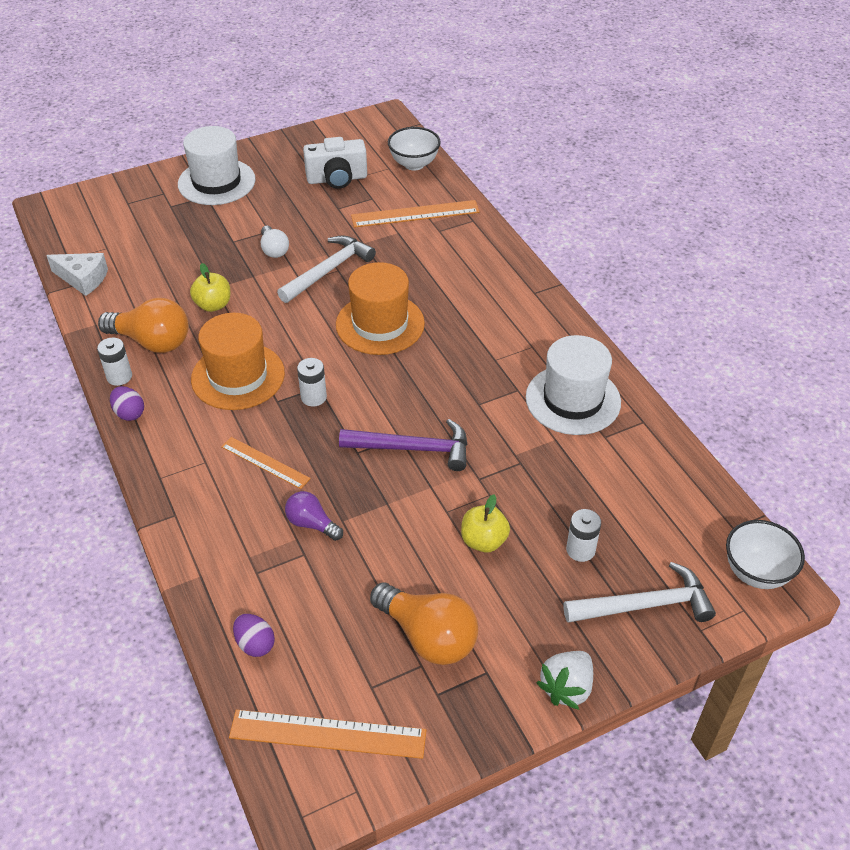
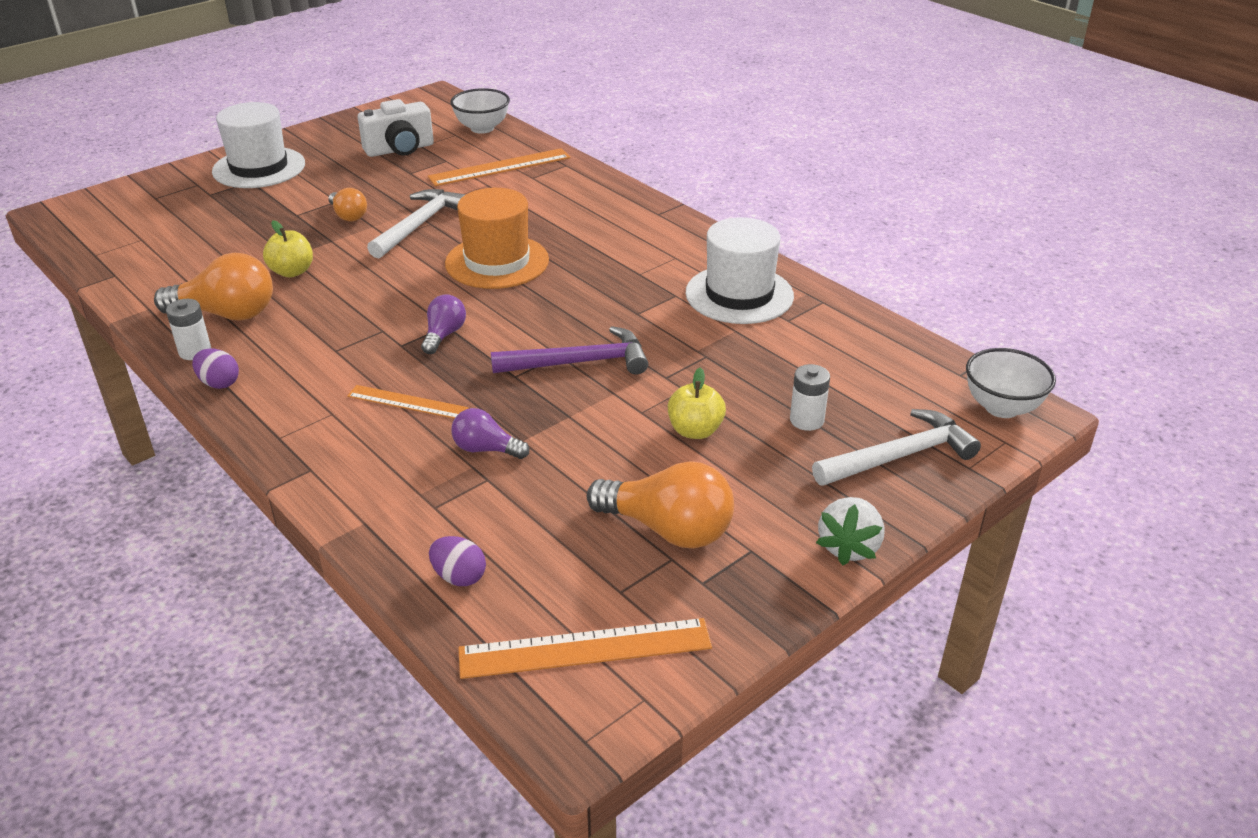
camera: 15 degrees left, 10 degrees down
white cheese [46,253,108,296] -> none
orange hat [191,313,285,410] -> none
white light bulb [261,226,289,258] -> orange light bulb [328,188,367,222]
white battery [297,358,327,406] -> purple light bulb [421,294,466,354]

